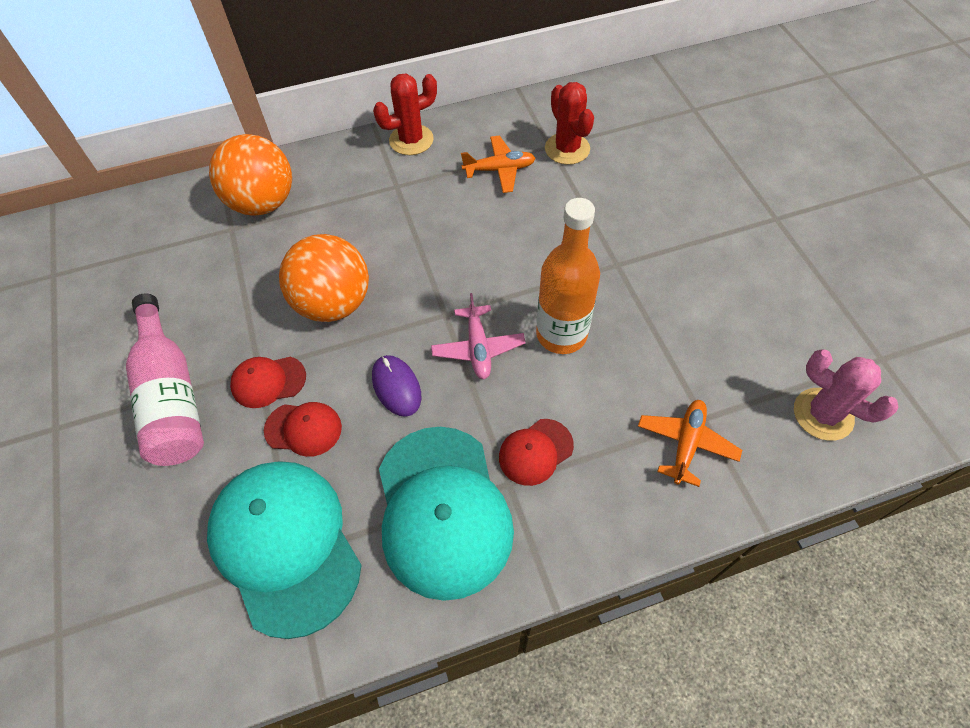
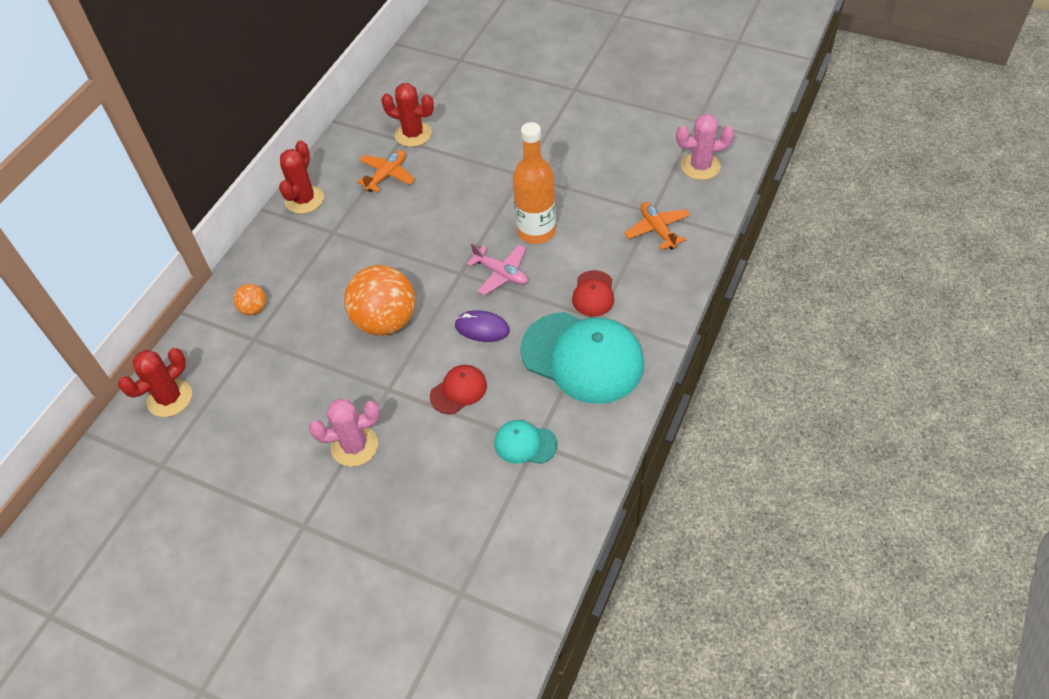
camera: 45 degrees left, 5 degrees down
pink bottle [126,293,204,466] -> pink cactus [309,399,380,467]
turquoise cap [207,461,362,639] -> turquoise cap [494,420,557,464], size x0.47
orange ball [209,134,292,216] -> orange ball [233,284,266,315], size x0.46
red cap [230,357,306,408] -> none
none -> red cactus [118,348,192,417]

